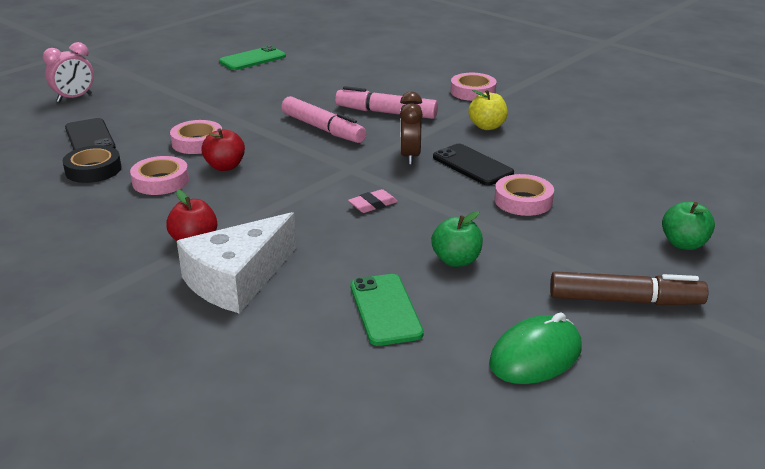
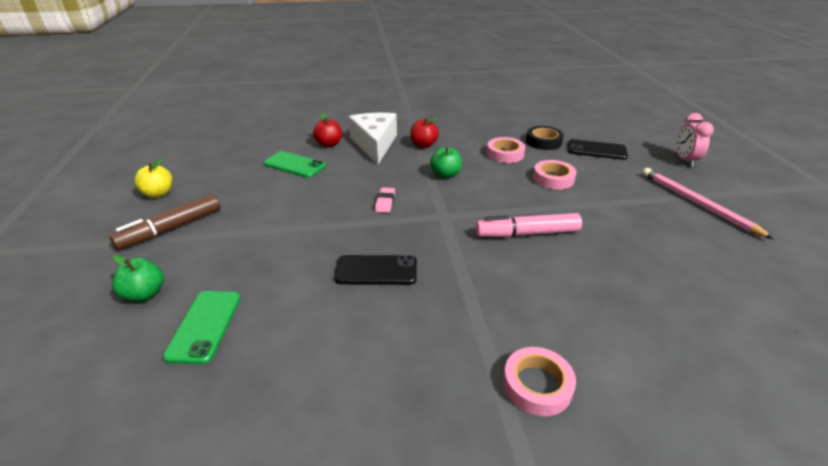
camera: 130 degrees right, 5 degrees up
red apple [201,129,245,171] -> red apple moved to [313,113,342,147]
green phone [219,46,286,70] -> green phone moved to [163,291,240,364]
pink marker [335,86,438,119] -> none
brown clock [400,92,423,165] -> none
green apple [431,211,483,267] -> green apple moved to [430,147,462,178]
yellow apple [468,90,508,130] -> yellow apple moved to [134,159,172,198]
green mouse [489,312,582,384] -> none
pink tape [494,174,554,216] -> none
none -> pink pencil [642,168,774,239]

